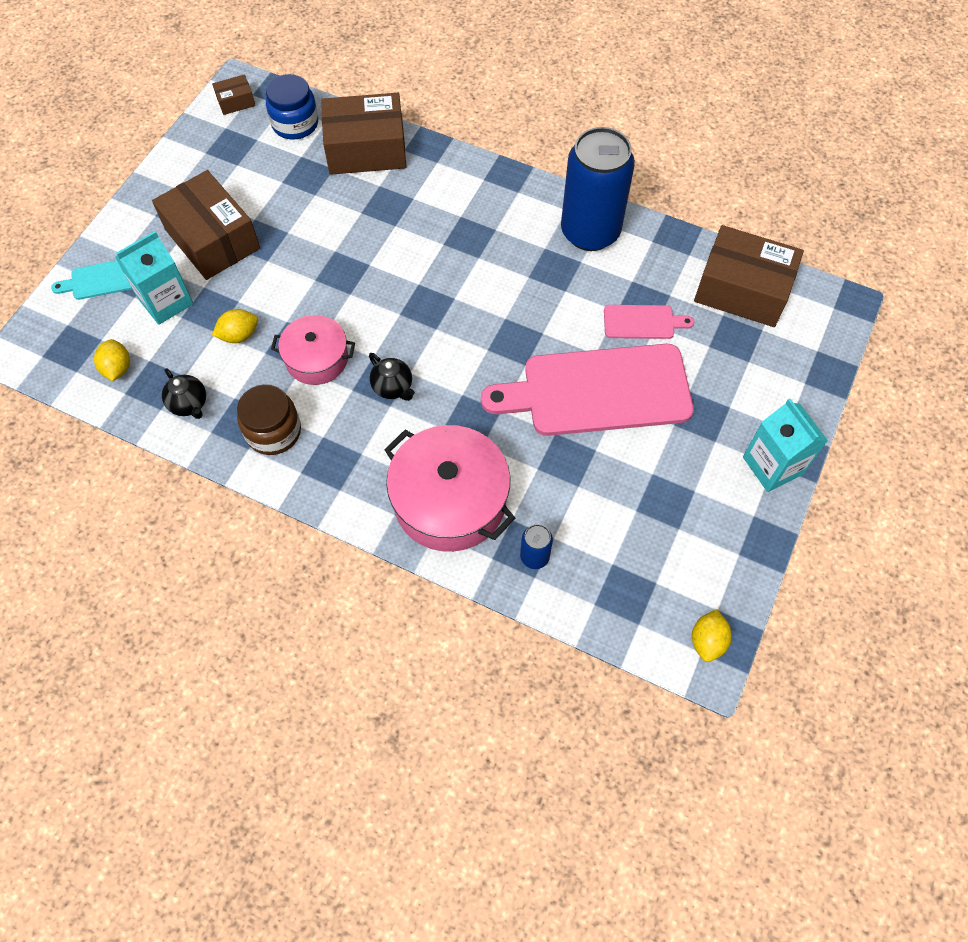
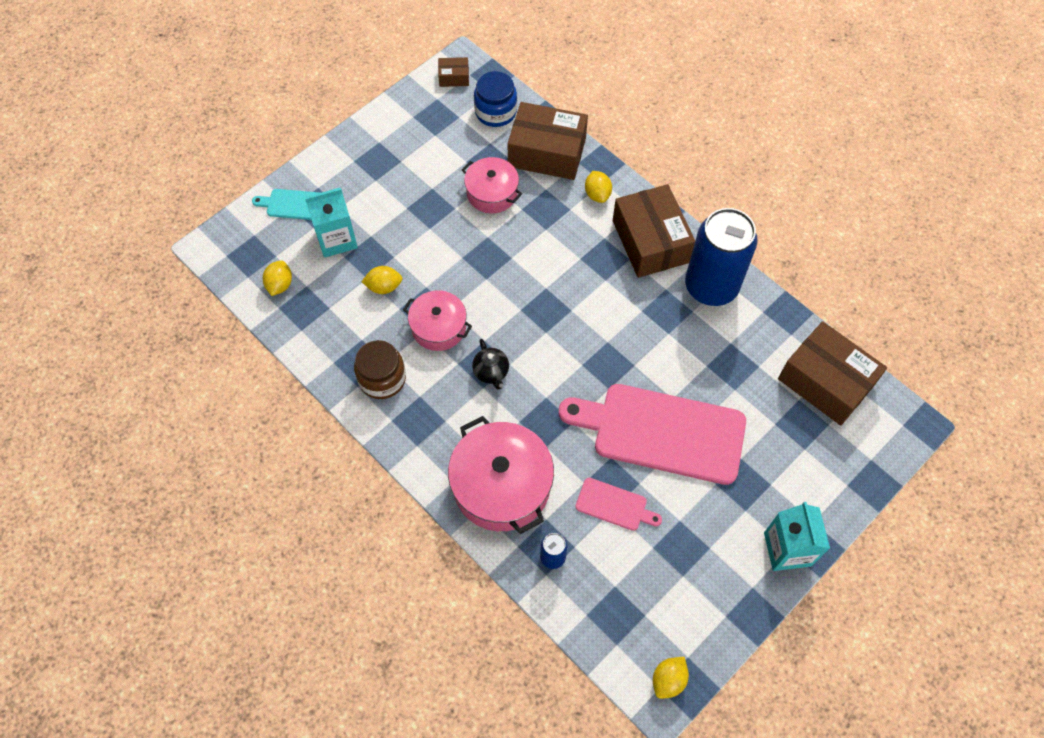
camera: 20 degrees right, 0 degrees up
brown box [152,170,260,280] -> brown box moved to [613,184,695,278]
black teapot [162,368,206,419] -> none
pink cutting board [604,305,694,339] -> pink cutting board moved to [575,478,662,531]
none -> pink pot [462,157,522,213]
none -> yellow lemon [585,171,612,203]

